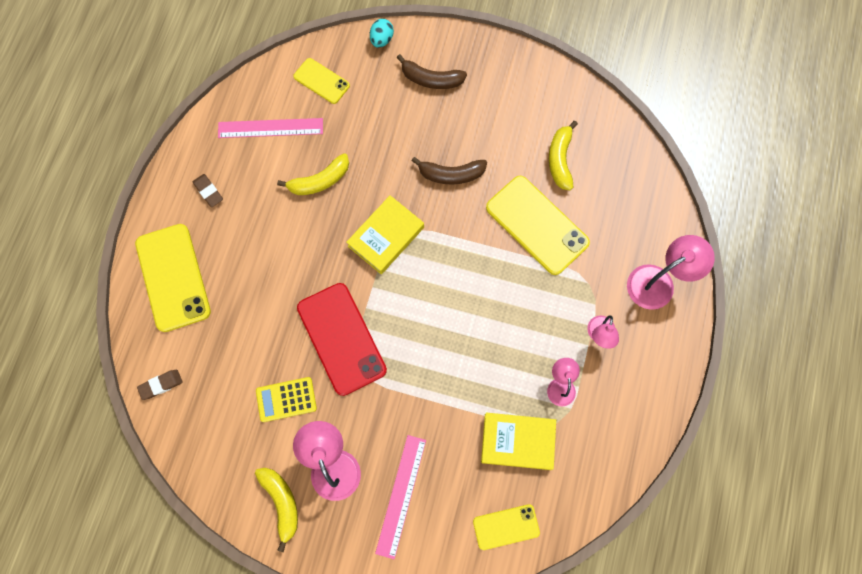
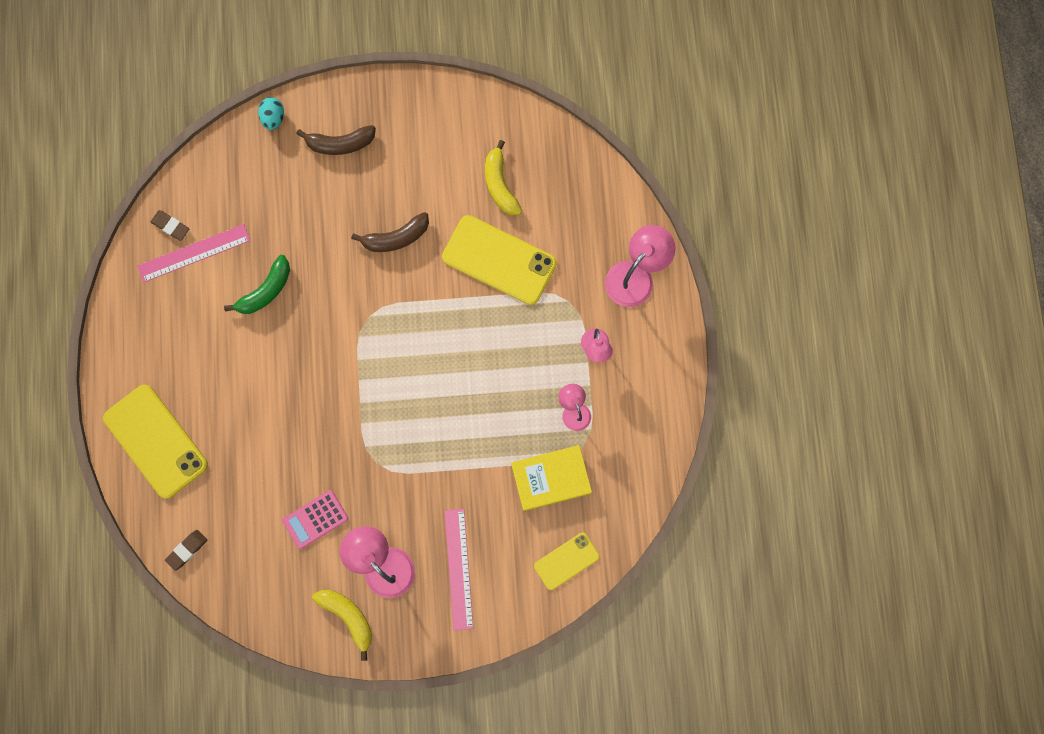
camera: 20 degrees left, 5 degrees up
brown eraser [193,174,223,207] -> brown eraser moved to [151,210,189,241]
yellow calculator [256,377,317,422] -> pink calculator [282,490,348,549]
yellow banana [277,153,349,195] -> green banana [224,255,290,314]
yellow phone [293,58,350,104] -> none
red phone [297,283,387,396] -> none
yellow book [346,195,424,274] -> none

